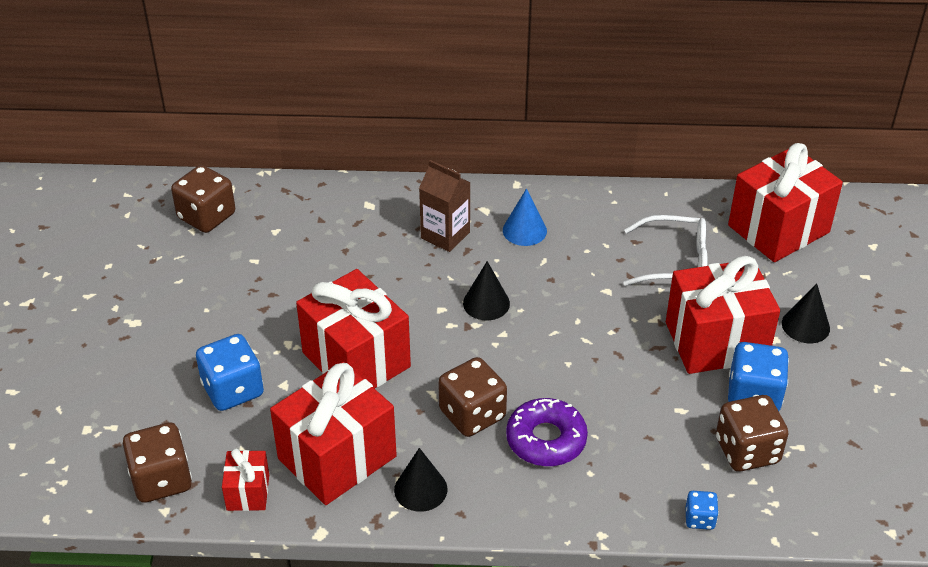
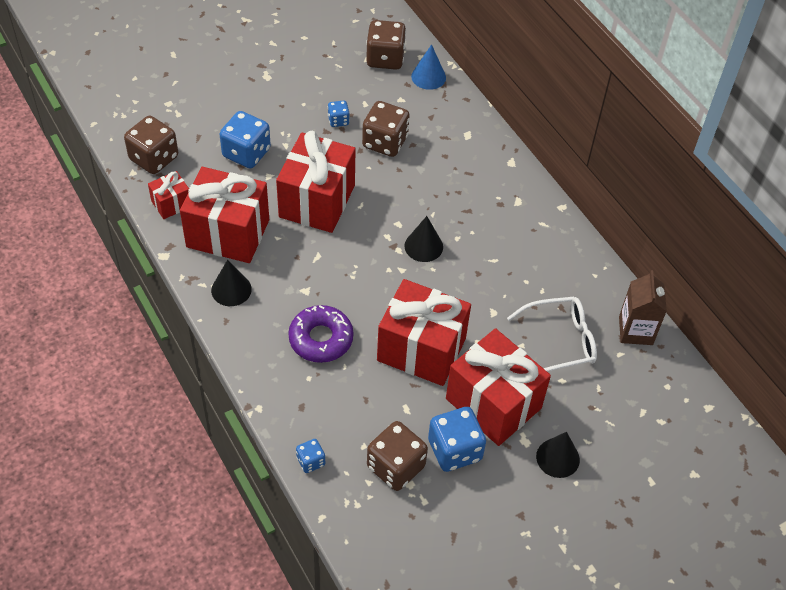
camera: 55 degrees right, 10 degrees up
brown carton [419,160,471,252] -> brown carton moved to [619,270,667,345]
brown dice [438,357,507,437] -> brown dice moved to [362,101,410,157]
blue cone [503,188,547,246] -> blue cone moved to [411,44,446,90]
white glasses [623,215,707,286] -> white glasses turned 75 degrees counterclockwise [507,296,597,372]
red gift [728,143,843,262] -> red gift moved to [377,279,471,386]
none -> blue dice [328,100,350,127]

